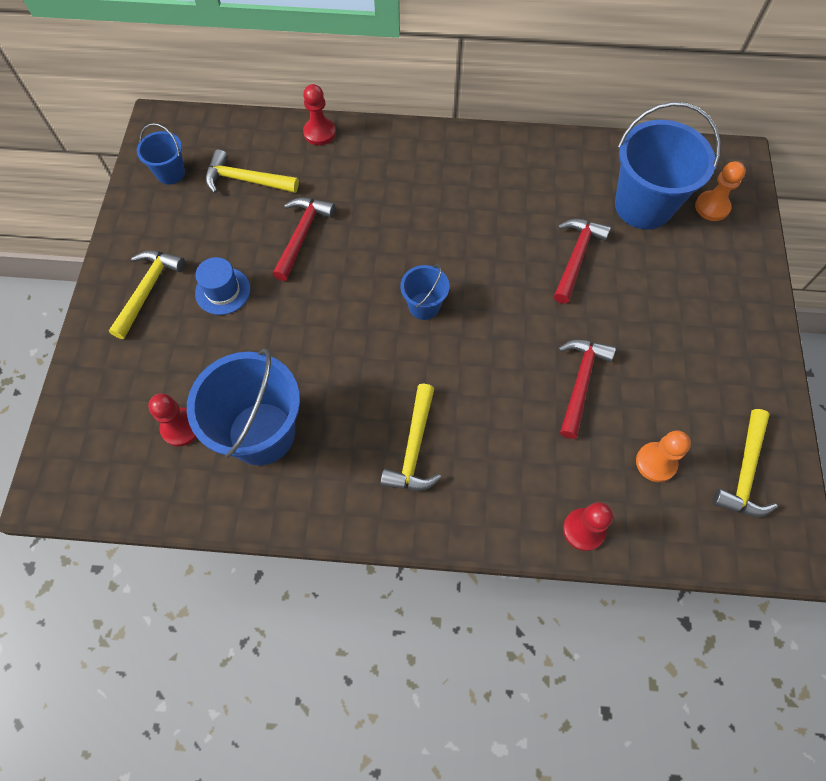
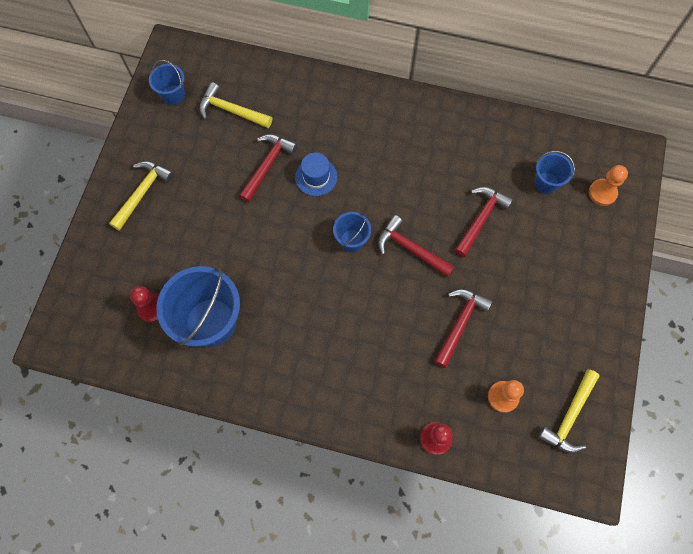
camera: 10 degrees right, 5 degrees up
blue hat [195,257,250,315] -> blue hat moved to [295,152,337,196]
red pawn [303,84,336,145] -> none
yellow hammer [380,384,442,491] -> none
blue bucket [615,102,721,229] -> blue bucket [534,151,575,194], size x0.50
none -> red hammer [378,215,454,277]

